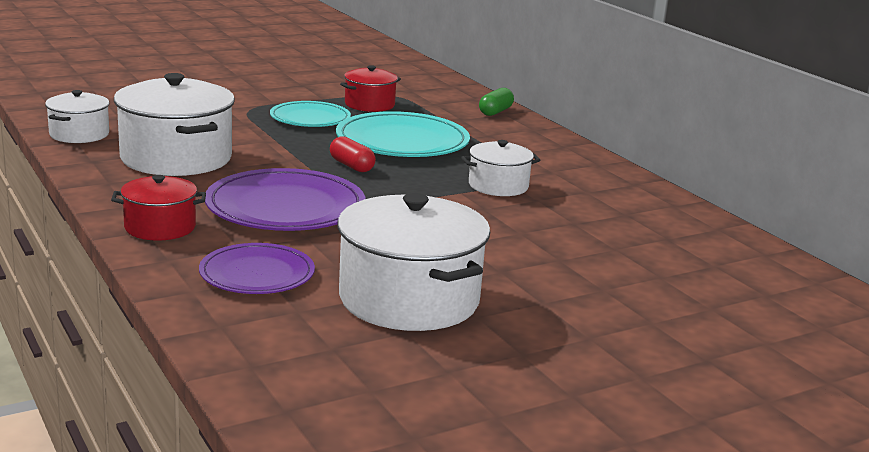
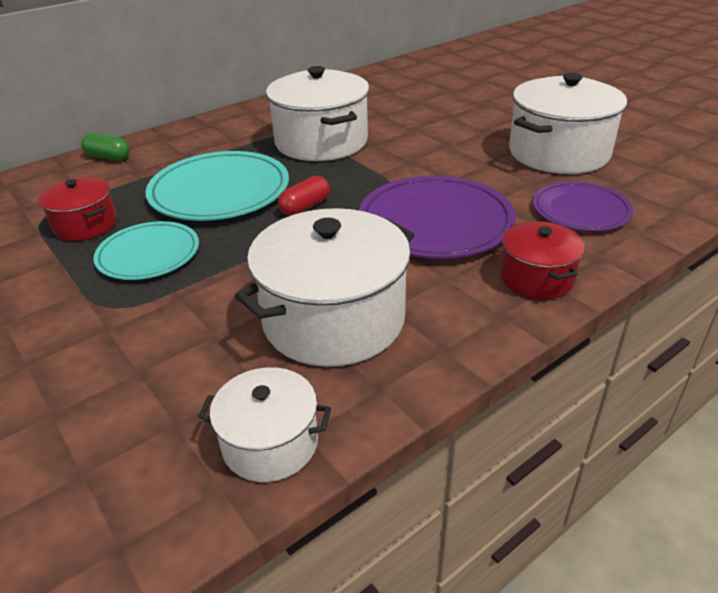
camera: 95 degrees left, 15 degrees up
white pot [461,140,541,196] -> white pot [266,66,369,161], size x1.83

